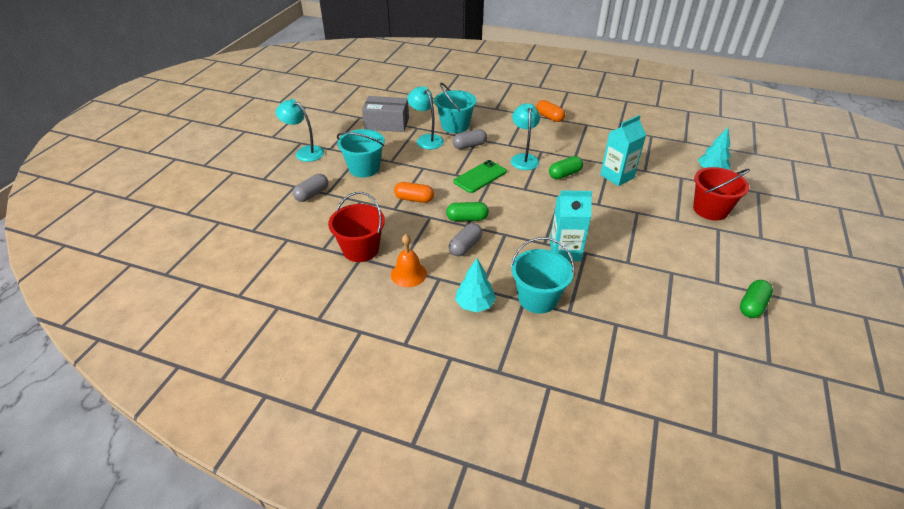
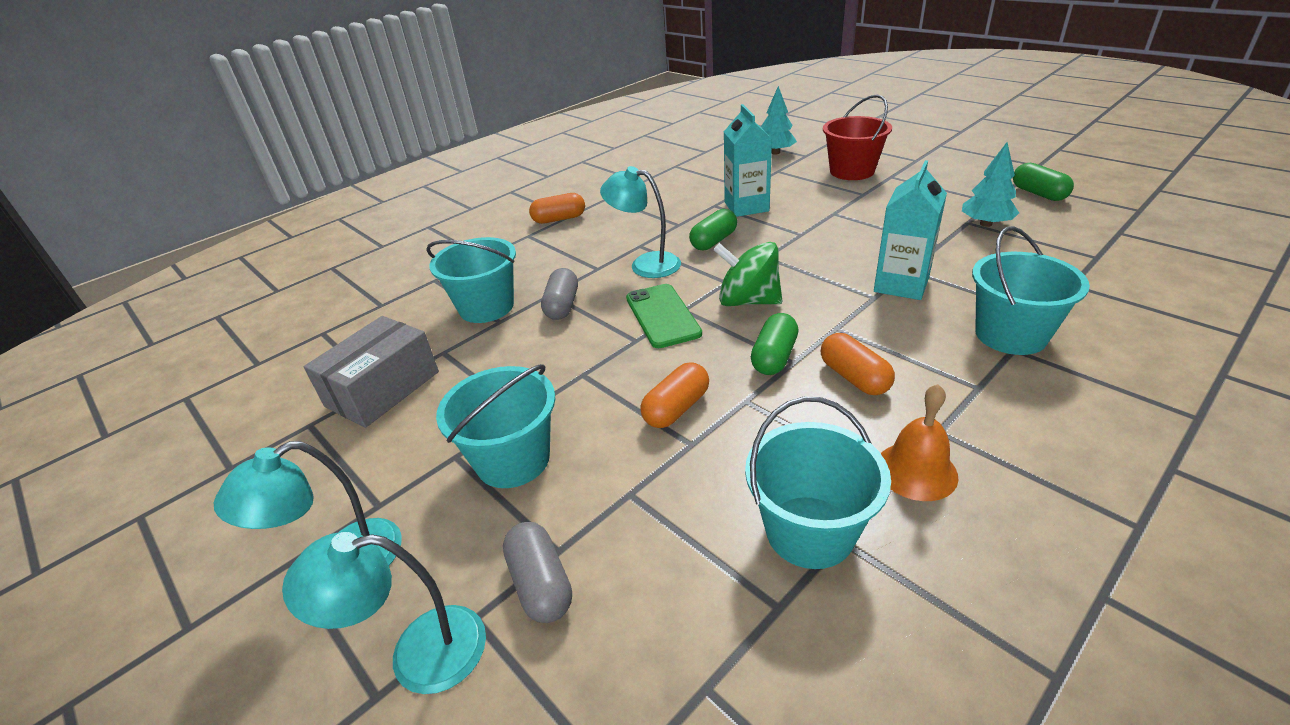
camera: 60 degrees left, 5 degrees down
red bucket [328,192,385,262] -> turquoise bucket [745,397,891,569]
turquoise lamp [407,86,444,149] -> turquoise lamp moved to [282,532,486,694]
grey capsule [449,223,482,256] -> orange capsule [821,333,895,395]
turquoise tree [455,258,496,312] -> turquoise tree moved to [962,142,1019,227]
green capsule [549,156,583,179] -> green capsule turned 45 degrees clockwise [689,209,737,250]
none -> green spinning top [713,242,782,306]

